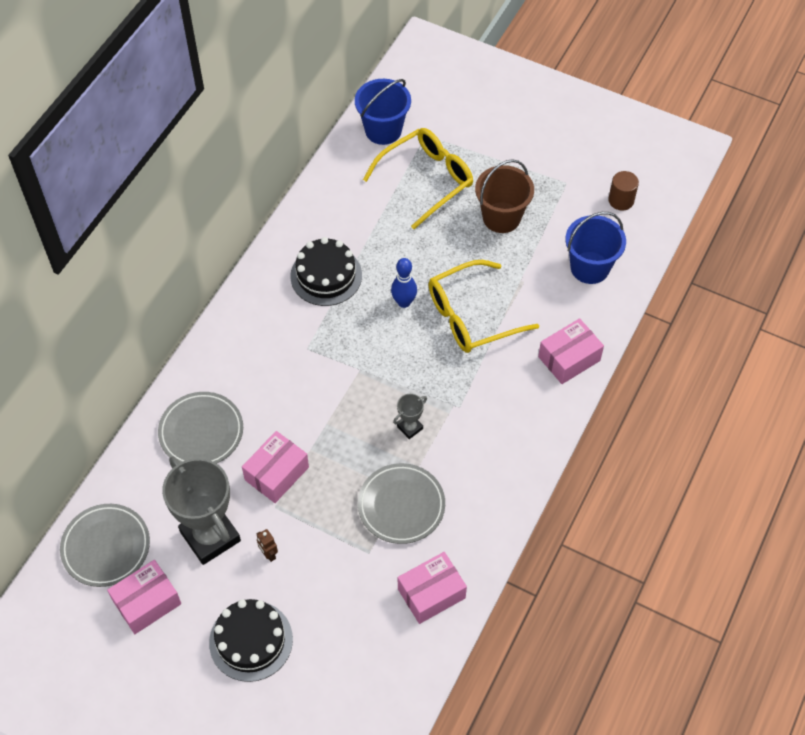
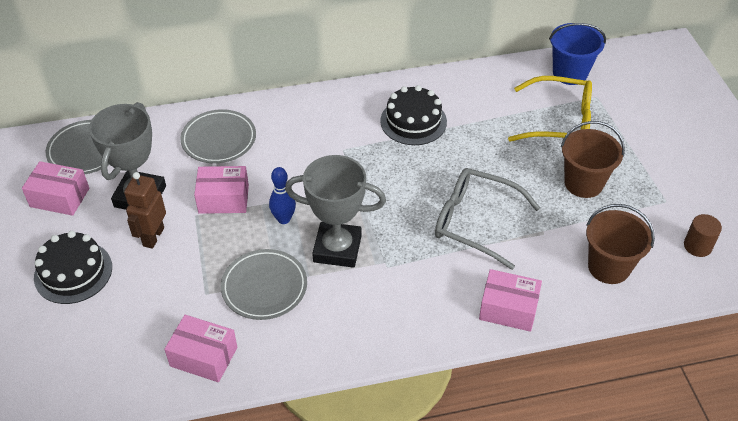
camera: 50 degrees right, 10 degrees down
brown robot [256,529,278,562] -> brown robot [124,172,166,249], size x1.93
blue bowling pin [391,258,417,308] -> blue bowling pin moved to [269,167,296,224]
grey trophy [393,394,427,439] -> grey trophy [285,155,386,268], size x2.28
yellow glasses [428,260,539,353] -> grey glasses [435,168,540,270]
blue bucket [566,212,626,284] -> brown bucket [586,204,655,284]

